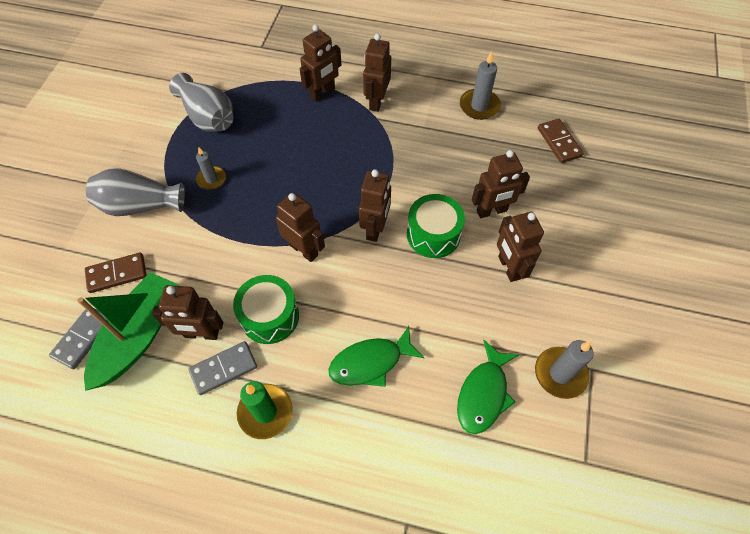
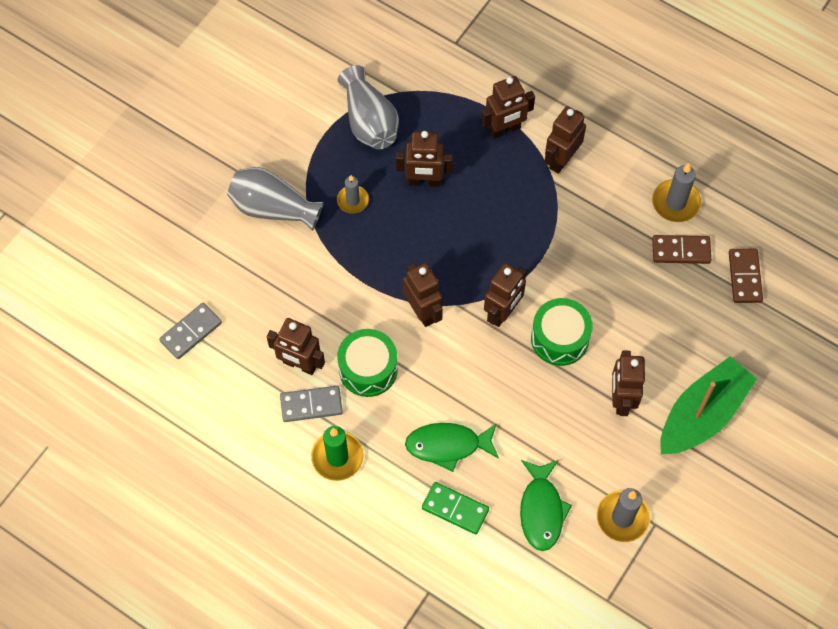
camera: 20 degrees right, 5 degrees up
green boat [77,272,179,391] -> green boat moved to [660,356,757,454]
brown domino [85,252,147,293] -> brown domino moved to [652,235,711,264]
green fish [457,340,519,434] -> green fish turned 45 degrees counterclockwise [520,460,572,551]
brown robot [472,150,530,218] -> brown robot moved to [396,131,453,187]
none -> green domino [422,482,489,534]

